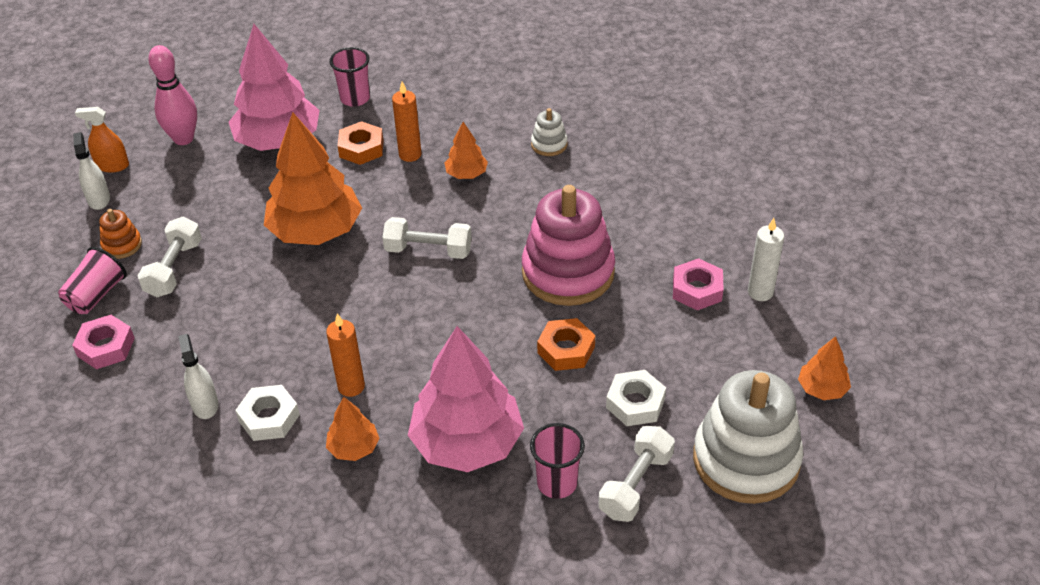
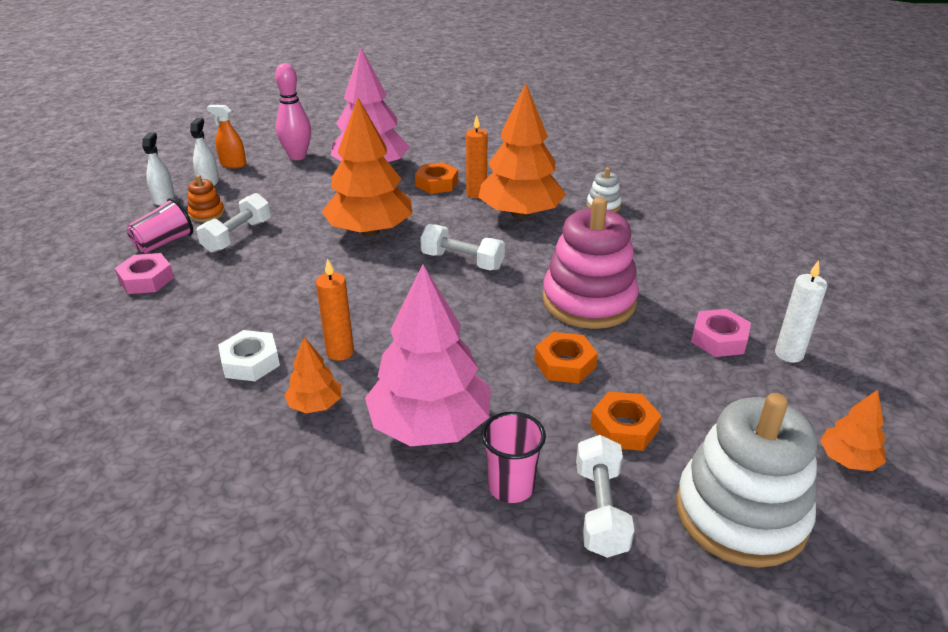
camera: 15 degrees right, 10 degrees down
white spray bottle [178,334,218,419] -> white spray bottle moved to [142,132,175,206]
pink cup [329,47,370,107] -> none
orange tree [445,122,488,179] -> orange tree [478,84,566,219], size x2.14
white dumbbell [598,426,675,522] -> white dumbbell turned 45 degrees counterclockwise [576,435,634,558]
white nut [606,370,666,426] -> orange nut [590,392,662,451]

